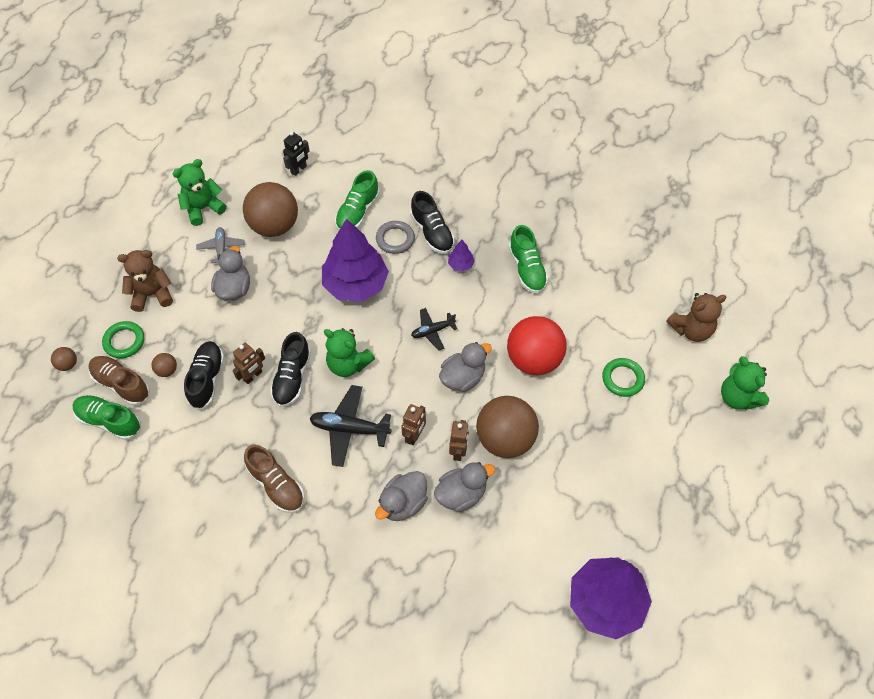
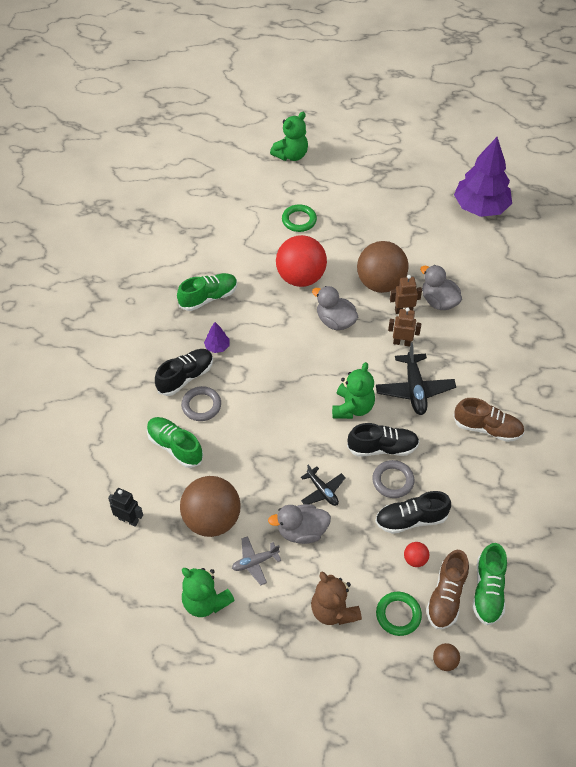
camera: 105 degrees left, 5 degrees down
brown ball [152,353,177,377] -> red ball [404,542,429,567]
brown robot [232,343,265,384] -> grey ring [372,460,415,498]
brown shoe [244,445,304,513] -> brown shoe turned 75 degrees clockwise [453,398,525,442]
purple tree [322,219,389,302] -> none
green shoe [335,170,380,230] -> green shoe turned 150 degrees counterclockwise [147,417,204,468]
grey duck [375,471,428,521] -> none
black plane [411,308,457,351] -> black plane moved to [301,465,346,506]
brown teddy bear [666,293,726,342] -> none

